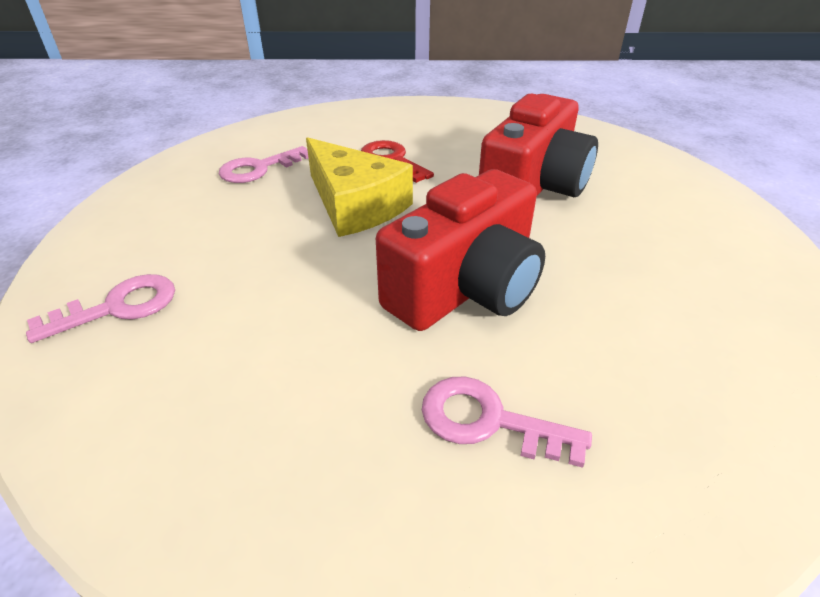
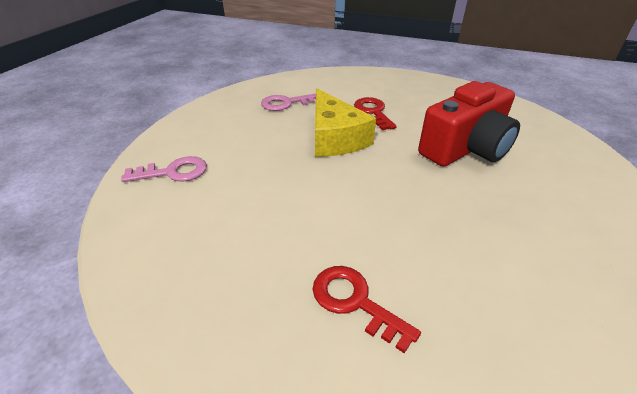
camera: 20 degrees right, 0 degrees up
red camera [376,169,545,331] -> none
pink key [422,377,592,468] -> red key [313,266,421,354]

